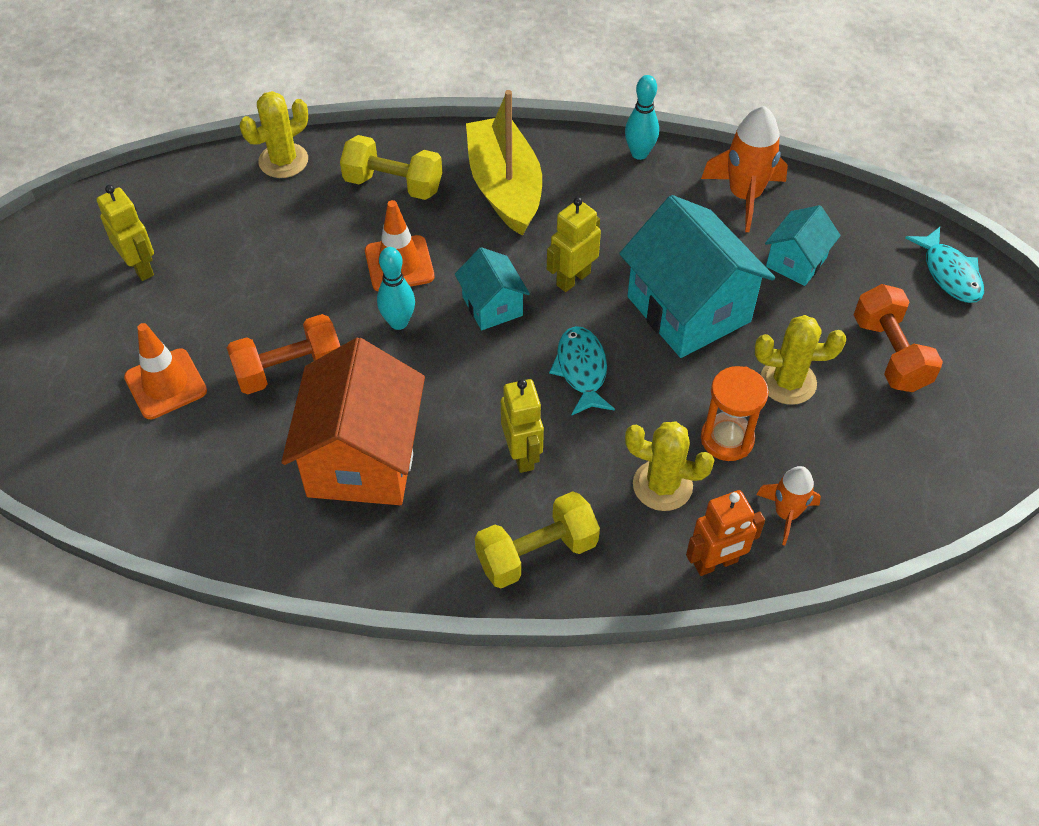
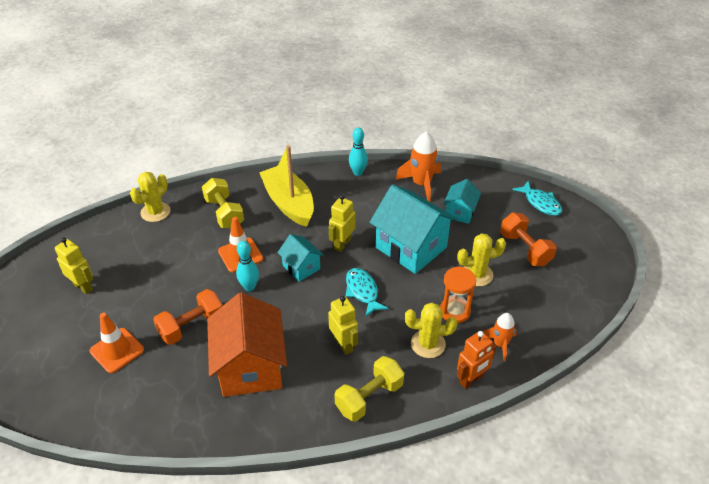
camera: 15 degrees left, 10 degrees down
yellow dumbbell [340,135,442,200] -> yellow dumbbell turned 60 degrees clockwise [202,178,244,228]

